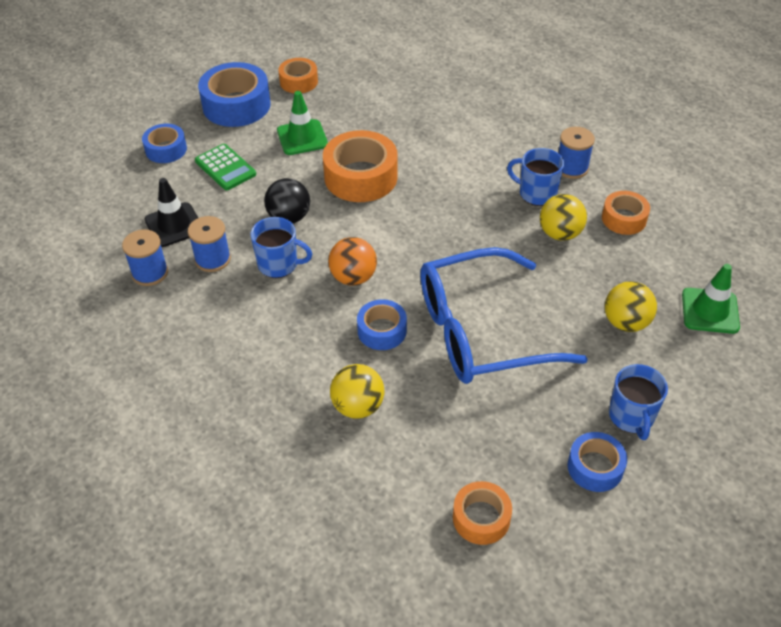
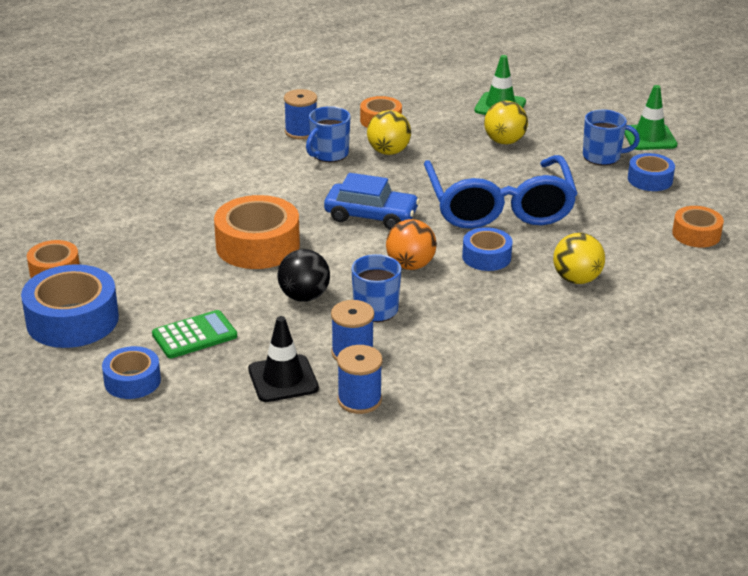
camera: 80 degrees left, 15 degrees down
green traffic cone [277,91,328,155] -> green traffic cone moved to [624,85,677,150]
none -> blue car [324,173,420,230]

